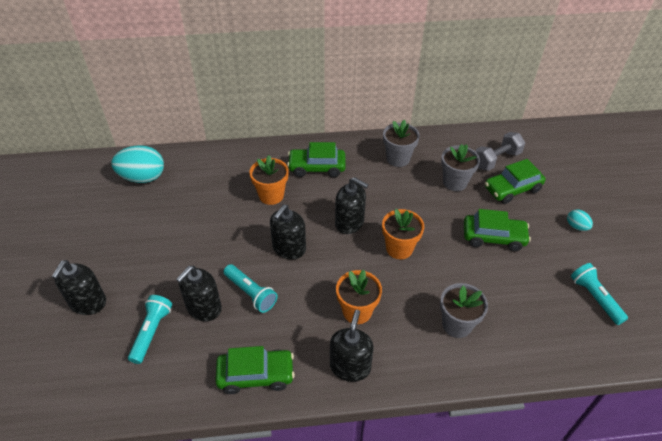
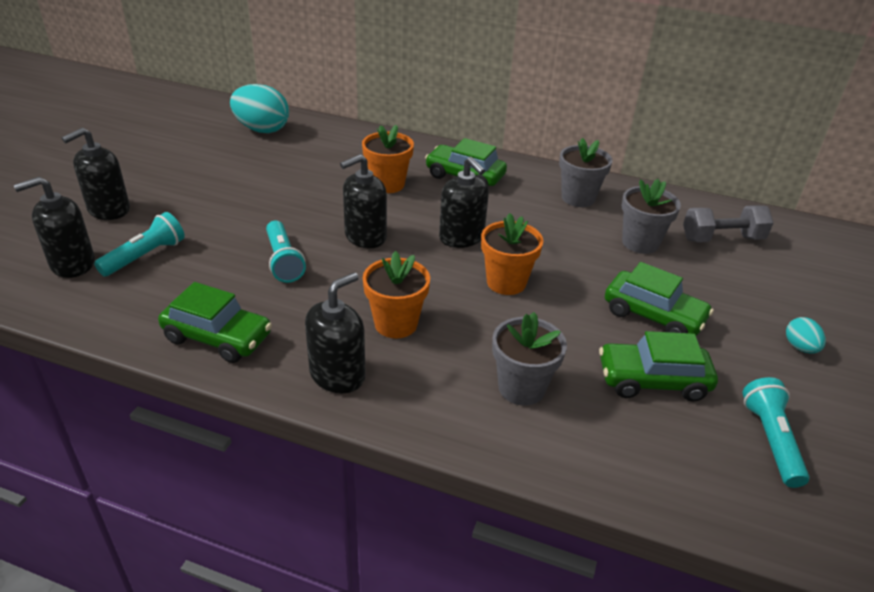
camera: 25 degrees right, 10 degrees down
black soap dispenser [176,266,222,321] -> black soap dispenser moved to [14,177,95,278]
green car [485,159,546,204] -> green car moved to [599,331,718,402]

